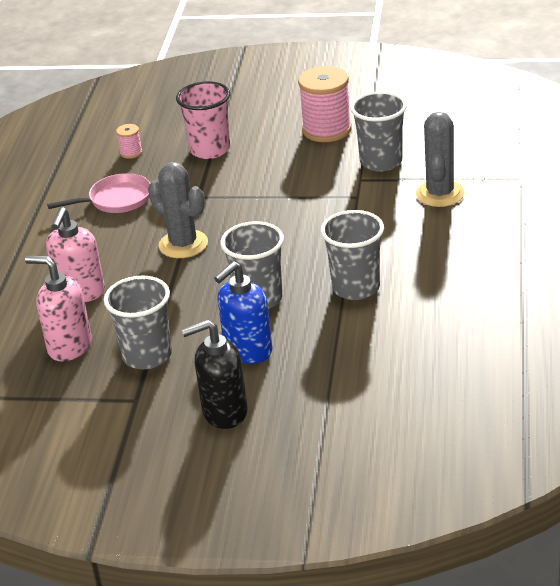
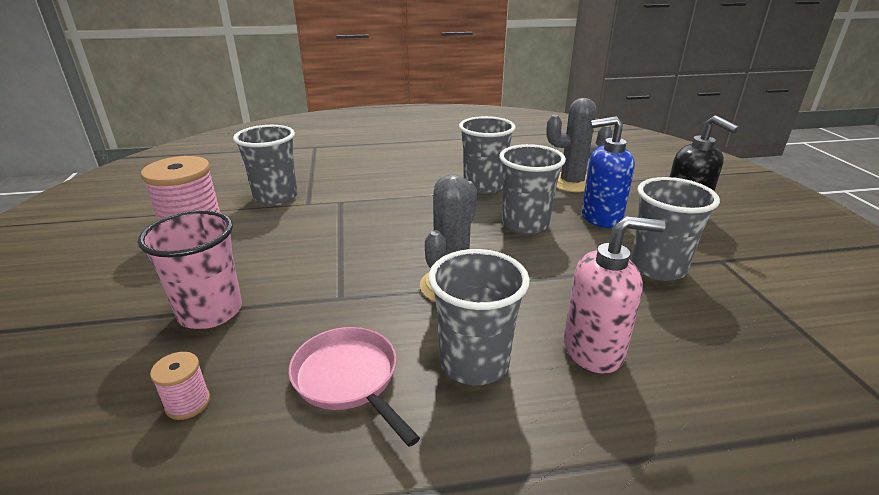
camera: 110 degrees left, 5 degrees down
pink soap dispenser [25,256,92,362] -> none
blue soap dispenser [214,261,272,364] -> blue soap dispenser turned 150 degrees clockwise [582,116,635,228]
grey cactus [416,112,465,207] -> grey cactus moved to [546,98,613,192]
none -> grey cup [428,249,530,385]

